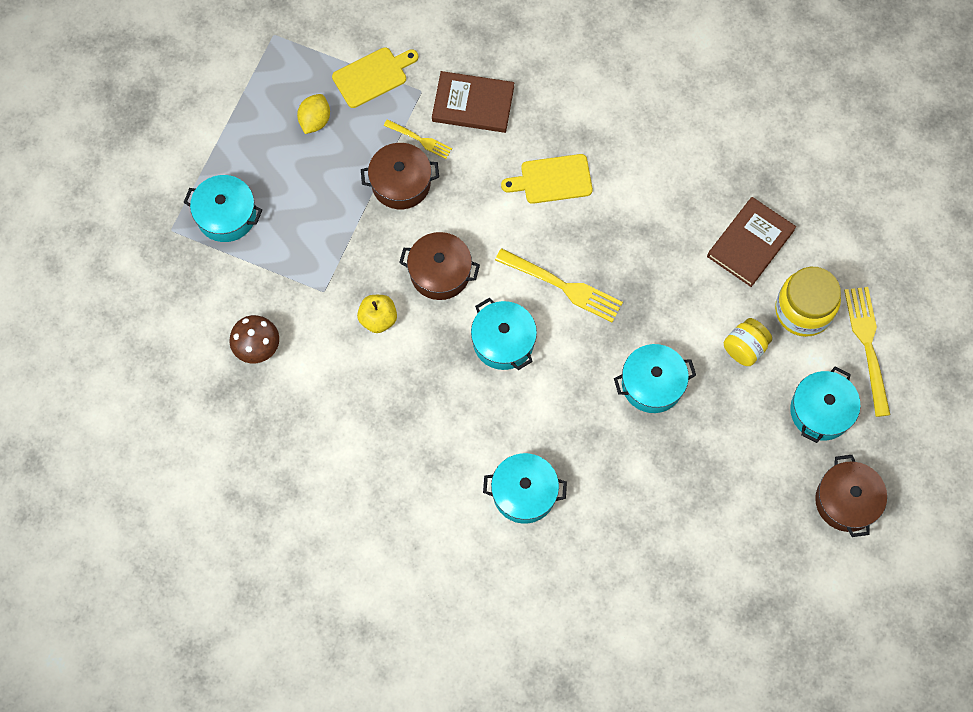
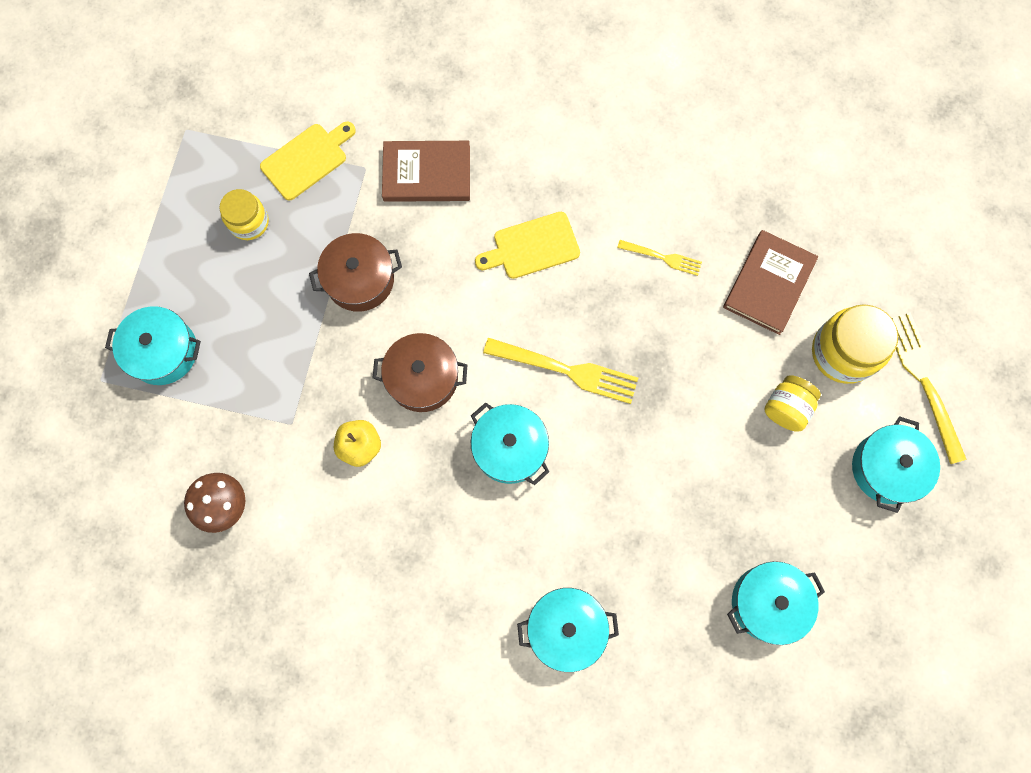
camera: 10 degrees left, 5 degrees up
yellow lemon [297,94,330,134] -> yellow jar [219,189,269,240]
yellow fork [384,119,452,159] -> yellow fork moved to [617,240,702,276]
turquoise pot [614,344,696,413] -> turquoise pot moved to [727,561,825,645]
brown pot [815,455,887,537] -> none

